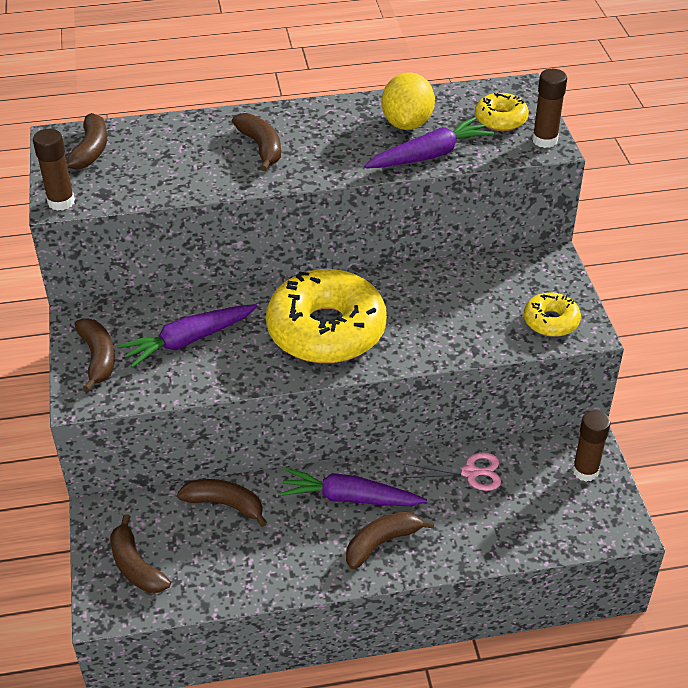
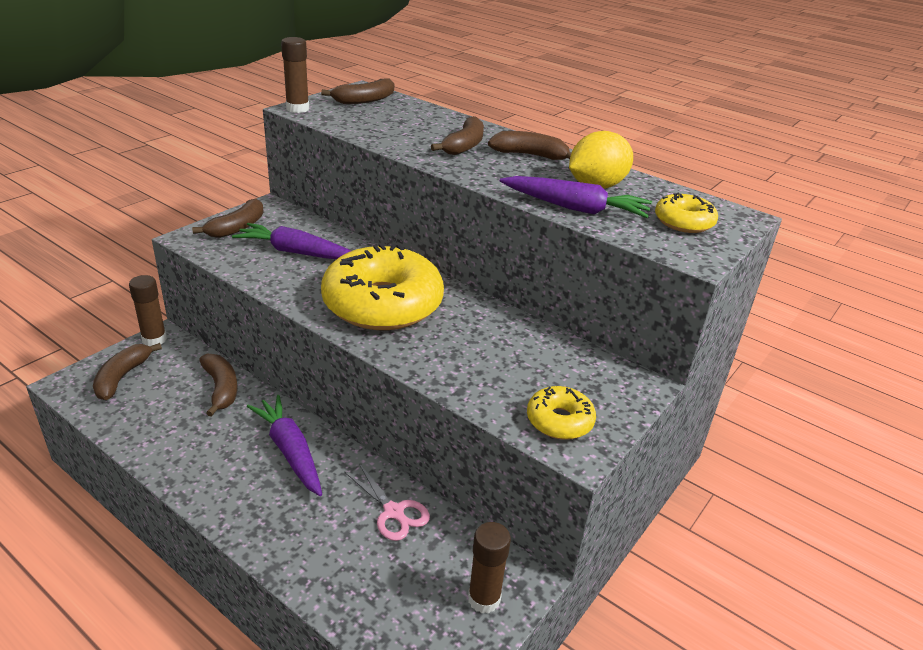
camera: 45 degrees right, 10 degrees down
brown banana [346,512,434,569] -> brown banana moved to [488,131,571,160]
brown glue stick [532,69,567,148] -> brown glue stick moved to [129,275,167,346]

